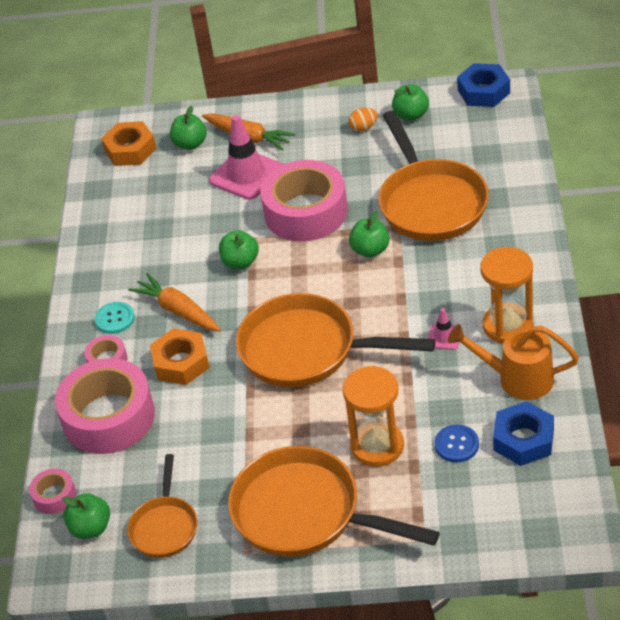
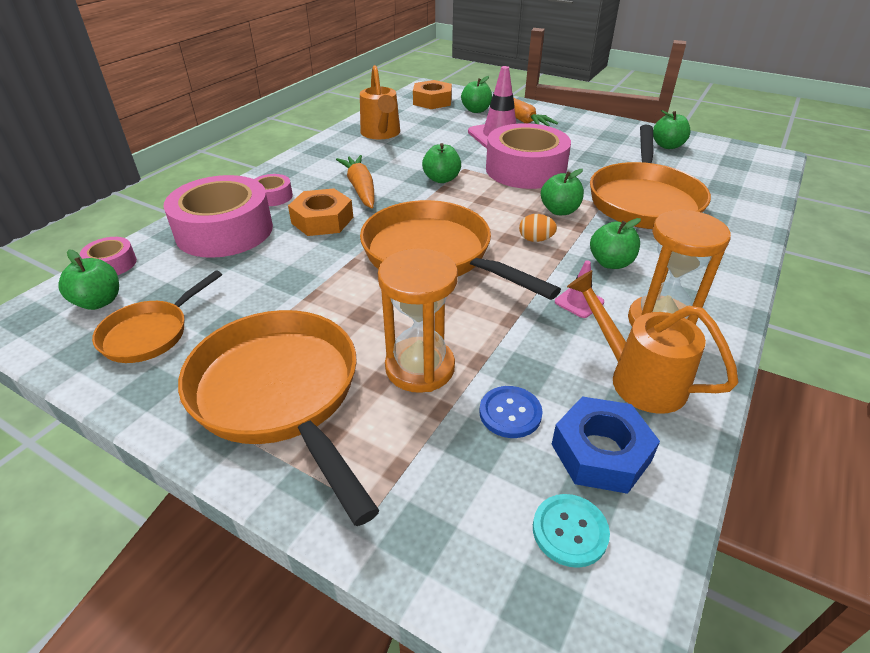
camera: 25 degrees right, 5 degrees down
turquoise button [95,302,135,334] -> turquoise button moved to [533,494,610,568]
orange egg [348,108,378,132] -> orange egg moved to [519,214,557,242]
blue nut [457,63,510,107] -> none
none -> orange watering can [360,65,400,139]
none -> green apple [590,218,641,269]

